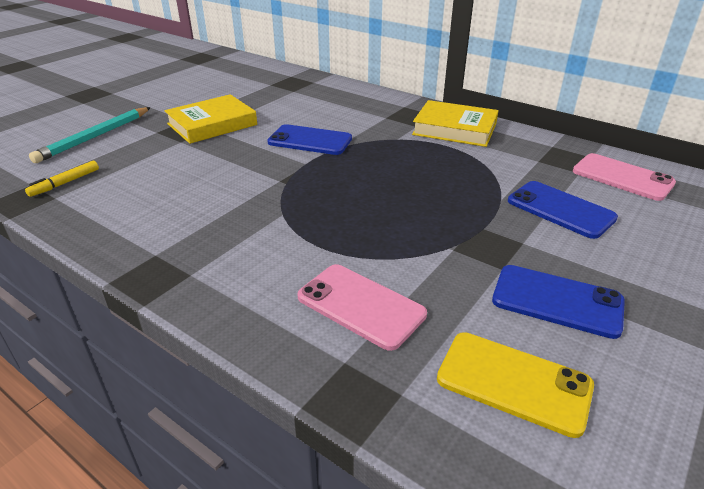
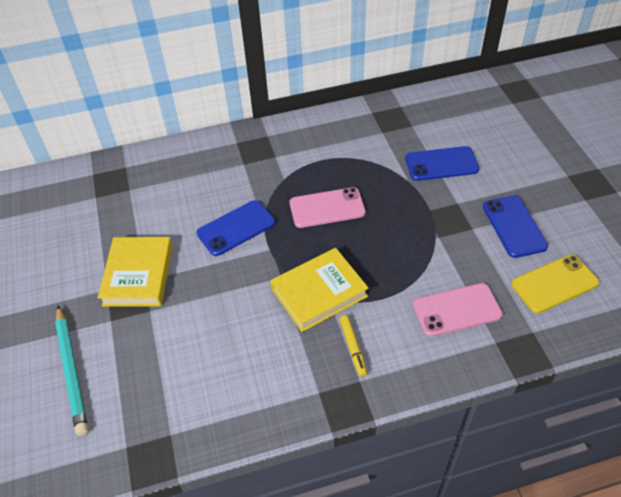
camera: 50 degrees left, 15 degrees up
yellow marker [25,161,99,197] -> yellow marker moved to [340,315,367,377]
yellow book [412,100,499,147] -> yellow book moved to [270,248,368,332]
blue phone [492,265,625,339] -> blue phone turned 75 degrees counterclockwise [483,195,548,258]
pink phone [573,153,676,201] -> pink phone moved to [290,187,366,228]

